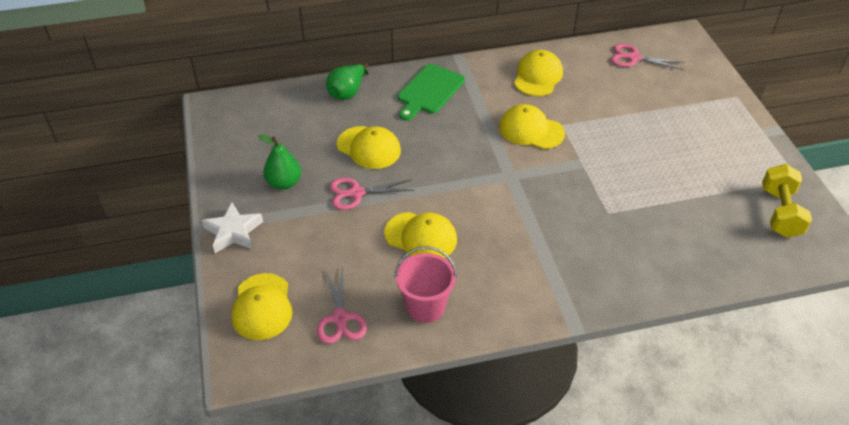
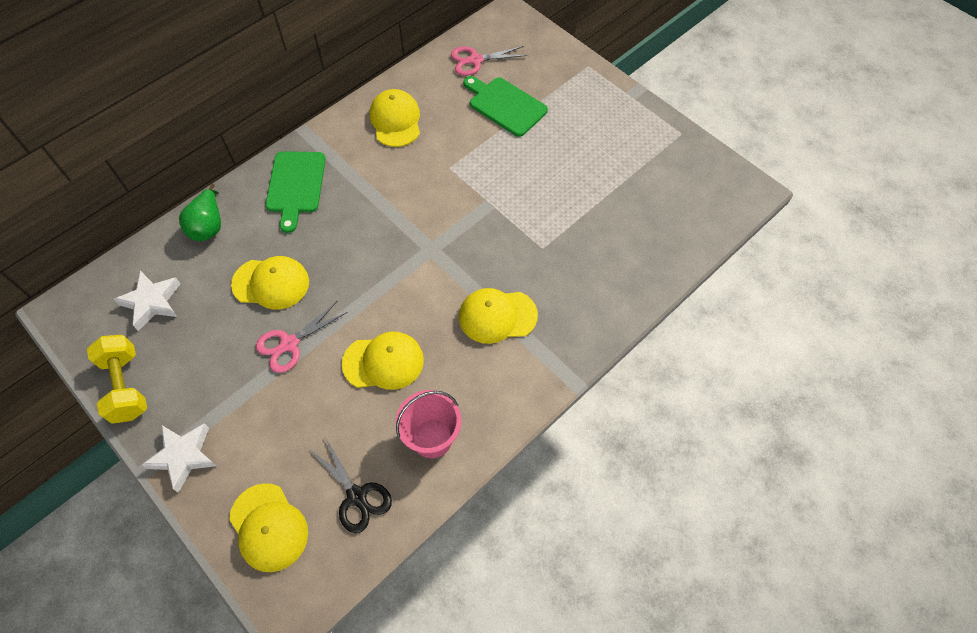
camera: 30 degrees left, 15 degrees up
green pear [258,135,301,190] -> none
pink scissors [317,267,367,344] -> black scissors [310,437,392,533]
yellow cap [499,104,565,149] -> yellow cap moved to [459,288,538,344]
yellow dumbbell [762,164,812,238] -> yellow dumbbell moved to [87,335,147,424]
none -> white star [114,271,181,331]
none -> green cutting board [463,76,548,137]

